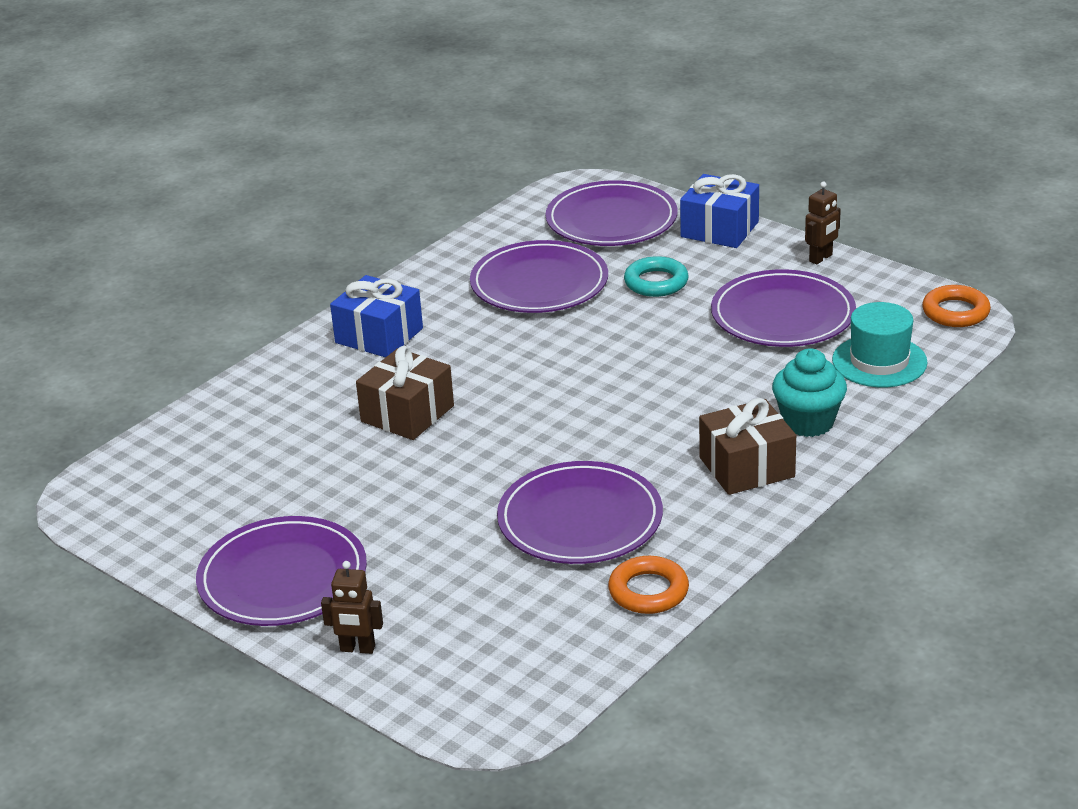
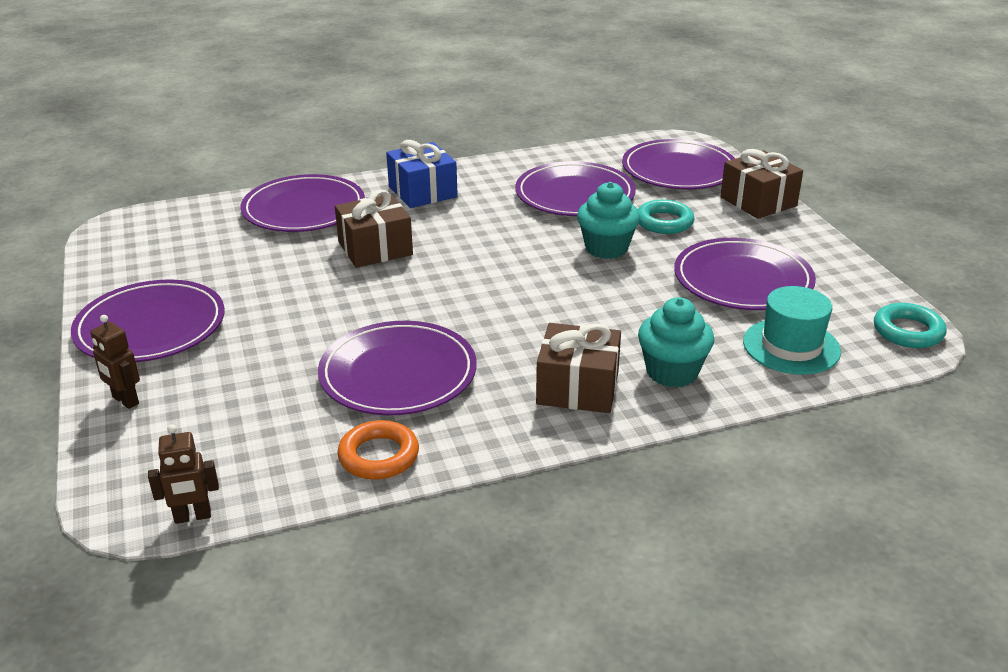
camera: 30 degrees right, 0 degrees up
blue gift [680,174,759,248] -> brown gift [720,149,803,219]
brown robot [805,182,841,264] -> brown robot moved to [148,425,219,524]
orange ring [922,285,991,327] -> turquoise ring [874,303,947,348]
none -> purple plate [240,174,365,232]
none -> turquoise cupcake [577,182,640,259]

